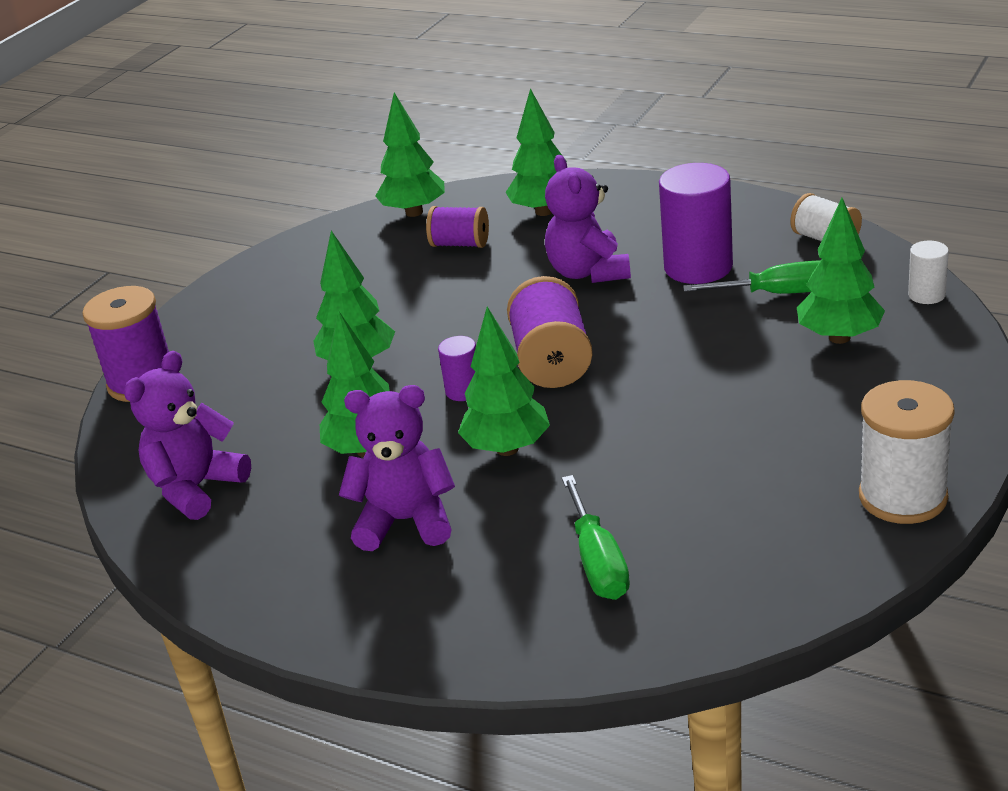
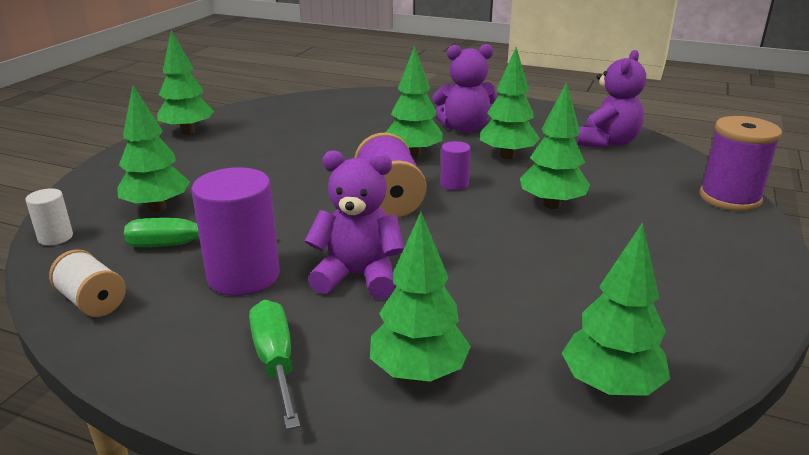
camera: 170 degrees right, 5 degrees down
purple spool [426,206,489,248] -> none
purple teddy bear [545,155,631,283] -> purple teddy bear turned 60 degrees counterclockwise [305,150,404,299]
green screwdriver [562,475,630,600] -> green screwdriver moved to [249,300,300,430]
white spool [859,380,955,524] -> green tree [157,30,214,135]

